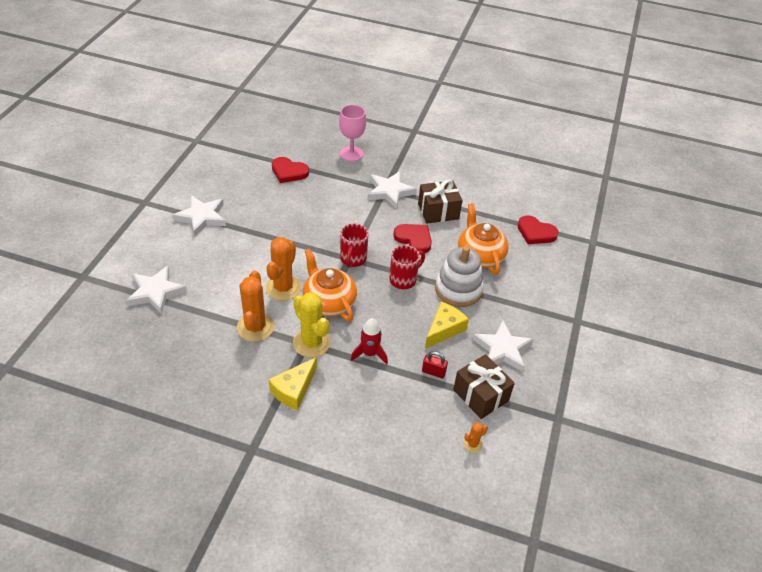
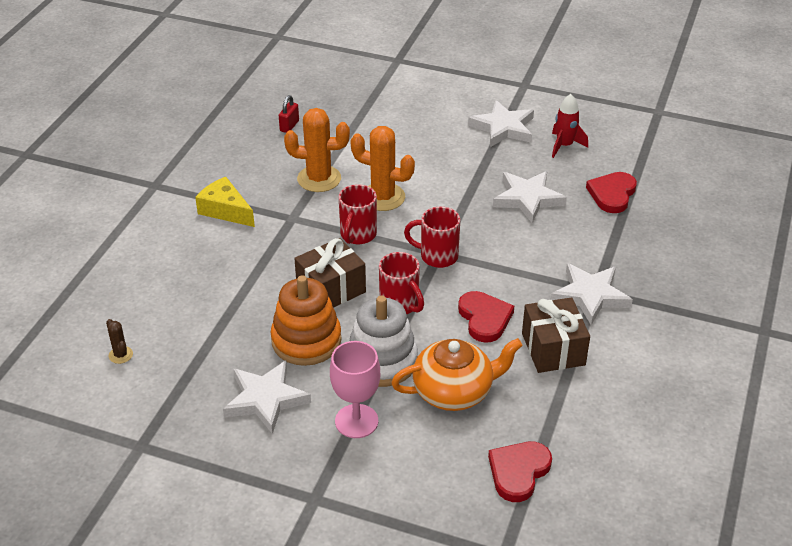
camera: 95 degrees right, 5 degrees down
white star [126,266,187,314] -> white star moved to [493,171,567,223]
yellow cactus [293,292,331,358] -> none
orange teapot [303,249,357,321] -> red mug [339,184,377,244]
pink goblet [339,105,366,161] -> pink goblet moved to [330,341,380,438]
red rocket [351,318,388,364] -> red rocket moved to [552,94,588,158]
red heart [393,224,432,253] -> red heart turned 60 degrees counterclockwise [458,291,514,343]
red padlock [422,351,448,379] -> red padlock moved to [279,95,299,133]
yellow cheese [425,302,469,349] -> orange stacking toy [271,275,342,366]
brown gift [453,354,515,419] -> brown gift moved to [294,238,366,308]
orange cactus [463,422,488,453] -> brown cactus [106,319,133,364]

